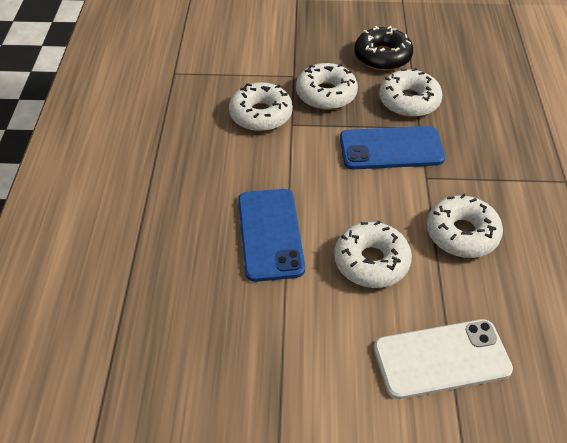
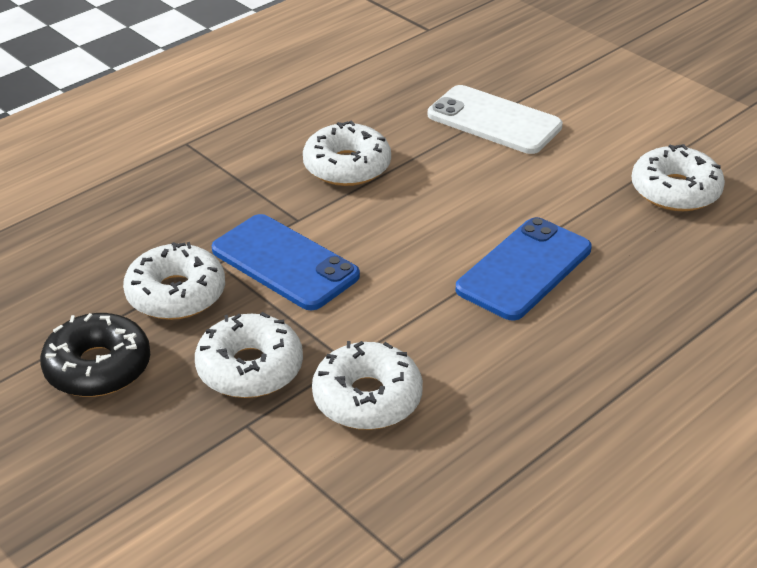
camera: 135 degrees left, 10 degrees down
white donut [334,221,412,288] -> white donut moved to [632,144,725,211]

